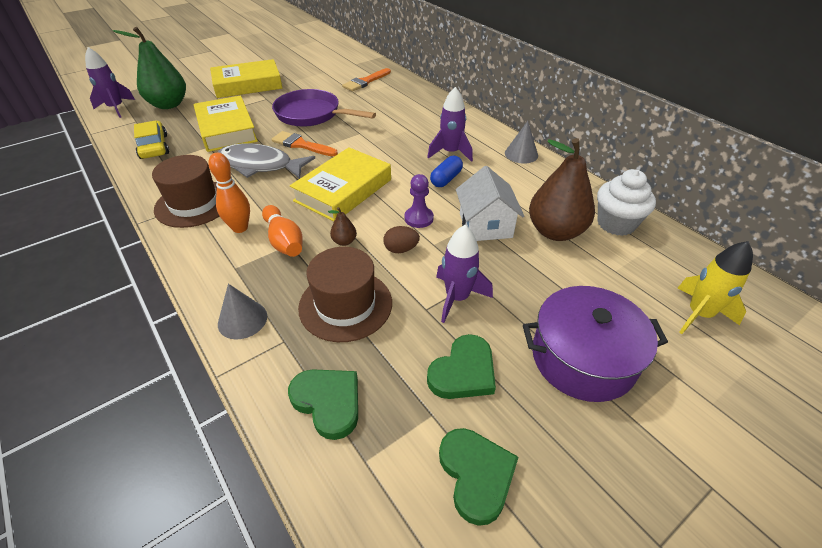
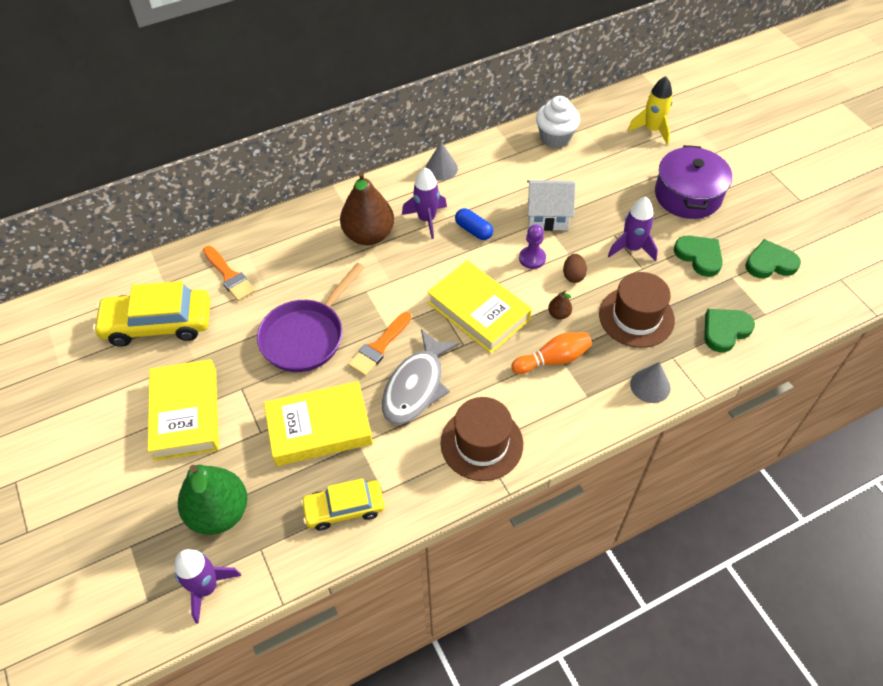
camera: 80 degrees left, 10 degrees up
orange bowling pin [208,153,250,233] -> none
brown pear [529,138,595,241] -> brown pear moved to [340,171,394,245]
none -> yellow car [93,281,210,347]

